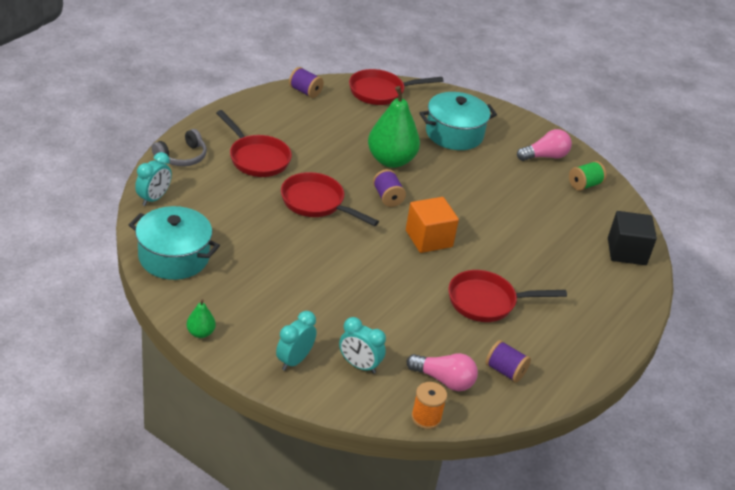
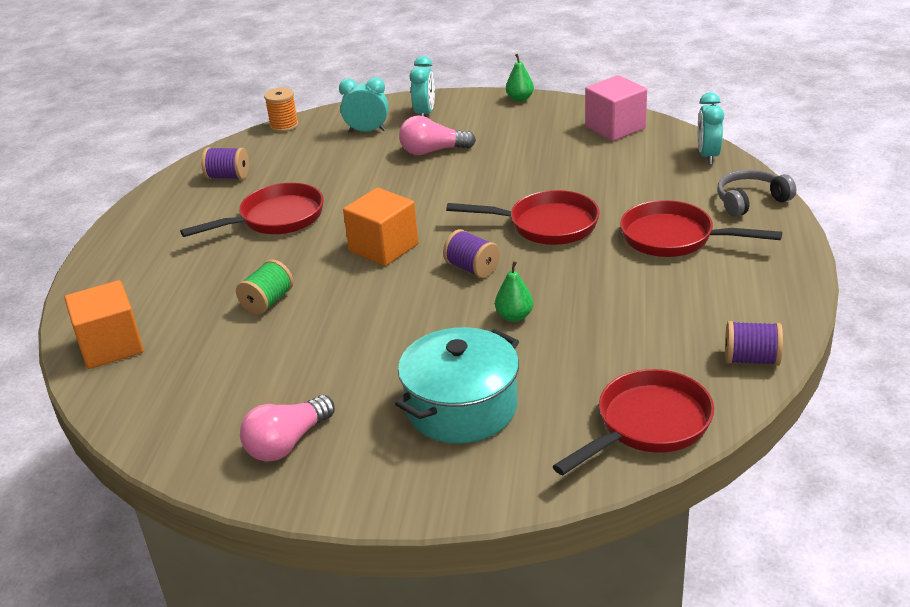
camera: 160 degrees right, 5 degrees down
turquoise pot [129,206,220,280] -> pink cube [585,75,647,141]
grey headphones [152,129,207,166] -> grey headphones turned 45 degrees clockwise [717,169,796,217]
green pear [368,86,420,168] -> green pear [495,261,533,322], size x0.45
pink light bulb [407,353,478,391] -> pink light bulb moved to [399,116,476,155]
green spool [569,161,606,191] -> green spool moved to [236,260,294,315]
black cube [608,211,657,265] -> orange cube [64,280,144,369]

